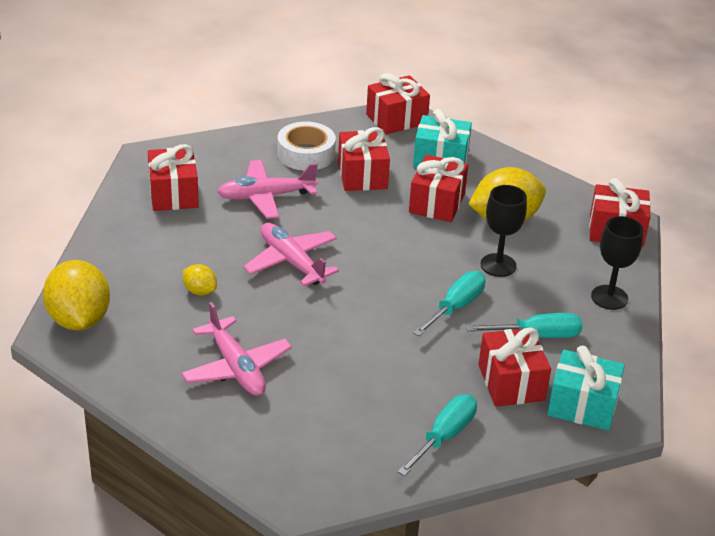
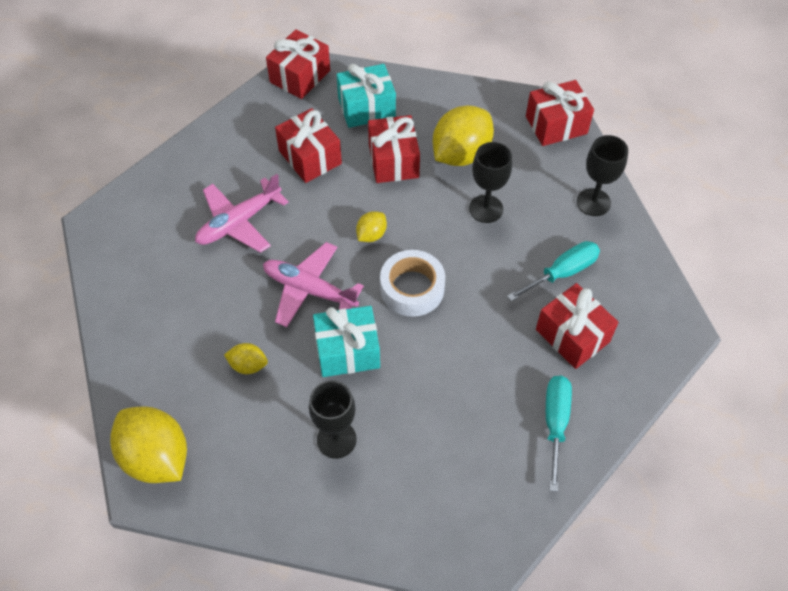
camera: 25 degrees left, 20 degrees up
red gift [148,144,199,211] -> none
pink plane [181,302,292,396] -> black goblet [309,380,357,459]
white tape [277,122,336,171] -> white tape moved to [380,250,445,317]
turquoise screwdriver [413,271,486,336] -> none
turquoise gift [547,345,625,431] -> turquoise gift moved to [313,306,380,377]
none -> yellow lemon [356,211,387,242]

